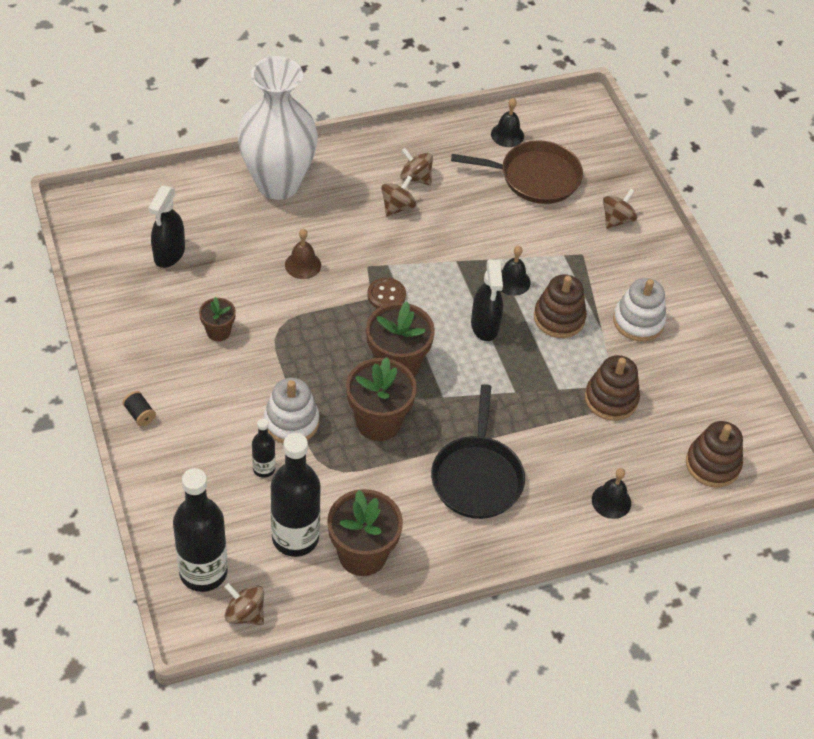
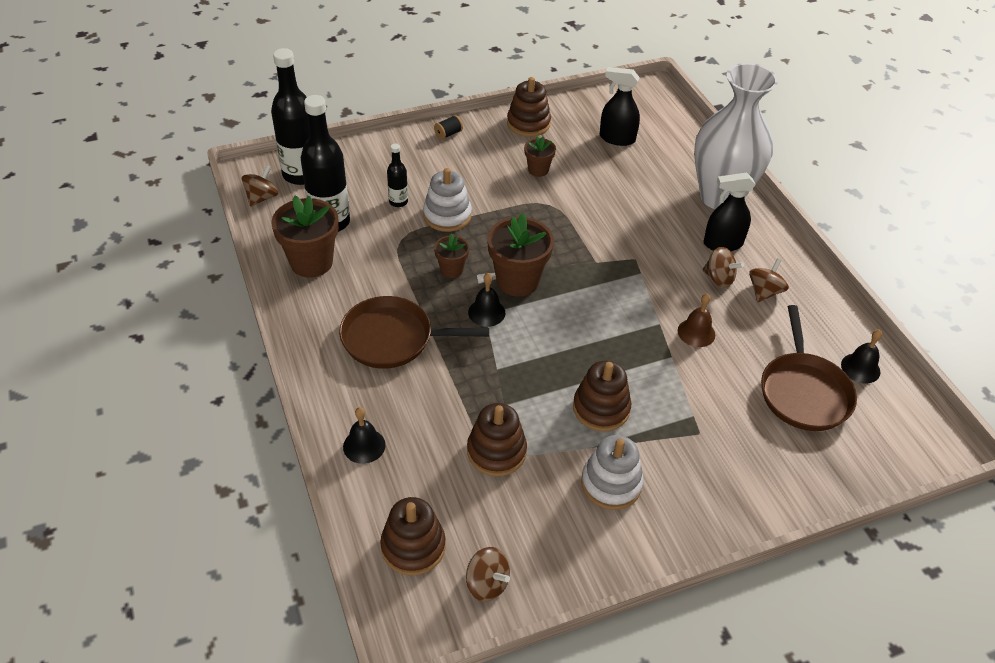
camera: 90 degrees right, 5 degrees down
brown bell [285,229,321,279] -> brown bell moved to [678,293,715,347]
brown flower pot [346,357,417,441] -> brown flower pot [434,234,469,278], size x0.54
brown button [367,278,406,309] -> none
black pan [431,384,525,519] -> brown pan [339,296,489,369]
black spray bottle [471,259,503,341] -> black spray bottle moved to [704,172,756,251]
black bell [501,246,530,296] -> black bell moved to [468,273,505,327]
brown spinning top [603,189,637,229] -> brown spinning top moved to [466,547,510,602]
none -> brown stacking toy [507,77,551,137]

